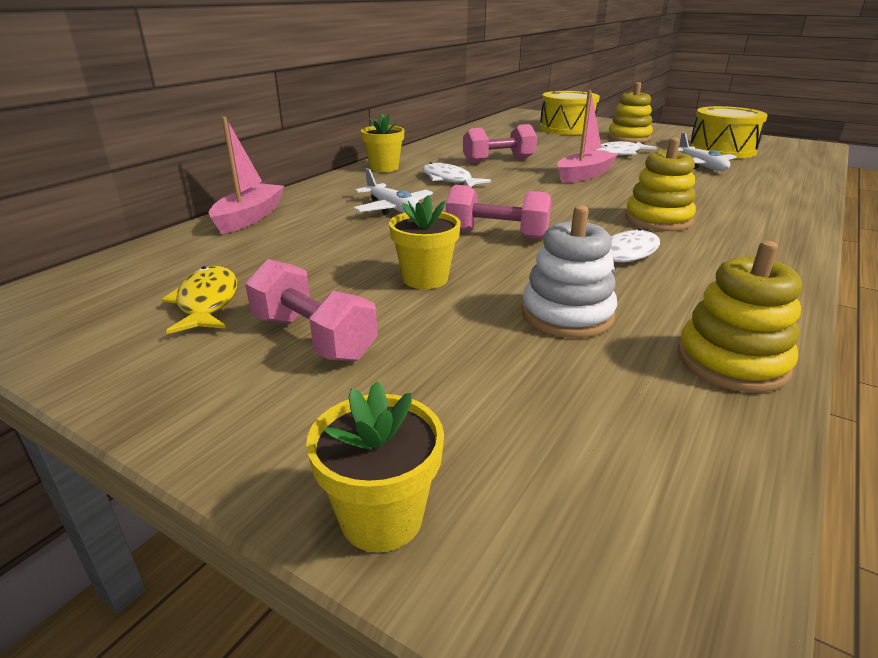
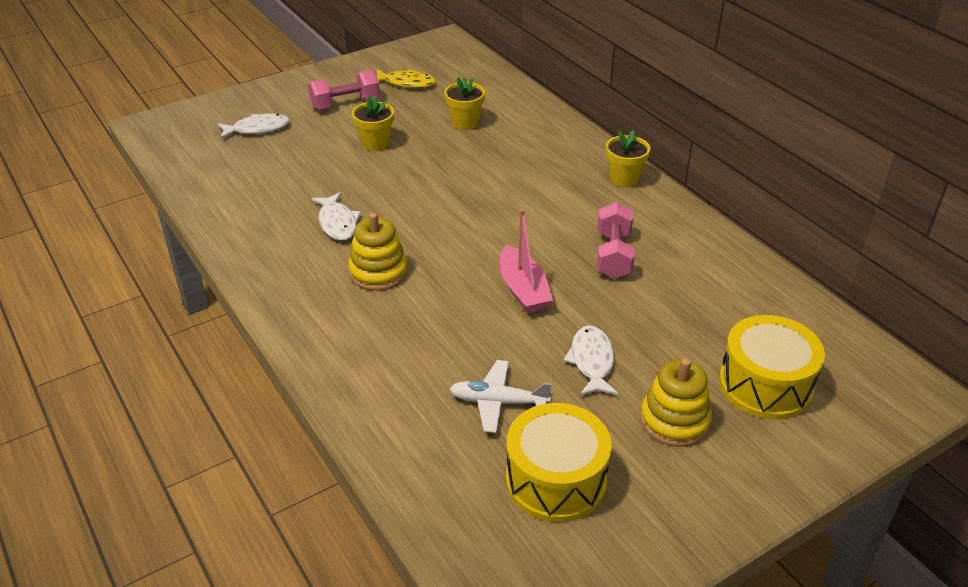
camera: 115 degrees right, 10 degrees up
pink boat [209,116,284,234] -> none
yellow flower pot [306,381,444,552] -> yellow flower pot moved to [444,77,485,130]
white plane [353,168,433,215] -> none
white fish [422,162,491,187] -> white fish moved to [218,114,290,139]
pink dumbbell [446,185,552,240] -> none
white stacking toy [521,205,617,338] -> none
yellow stacking toy [677,241,802,393] -> none

